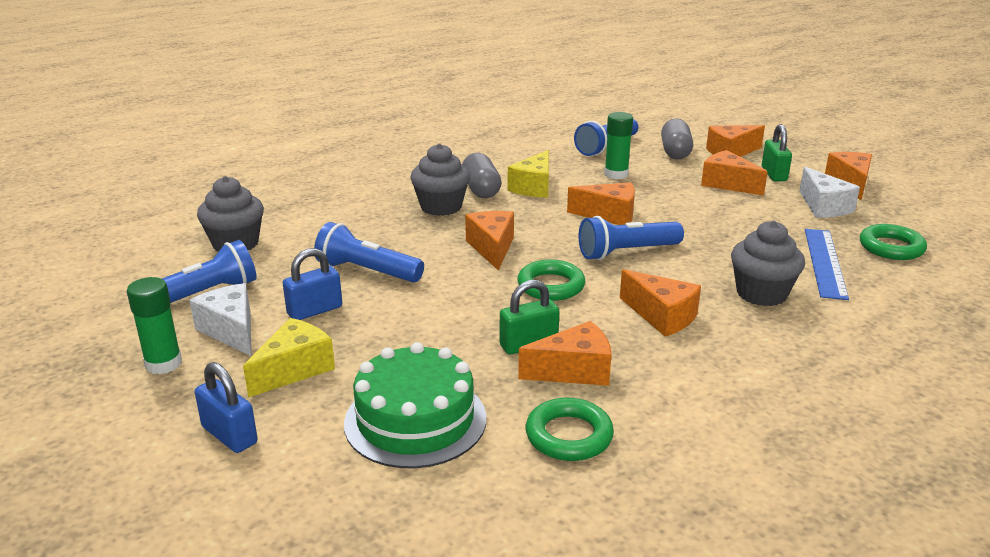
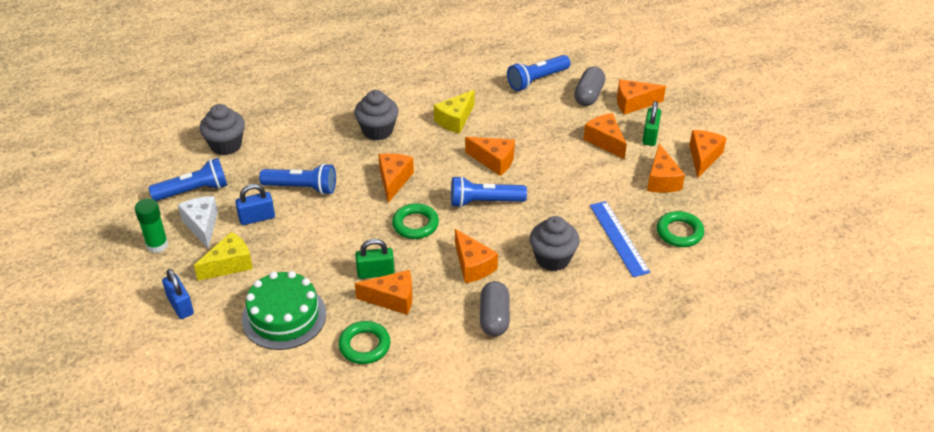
camera: 15 degrees right, 15 degrees up
blue flashlight [314,222,424,283] -> blue flashlight turned 150 degrees clockwise [259,163,336,195]
grey capsule [462,153,502,198] -> grey capsule moved to [480,281,510,336]
green glue stick [604,112,633,179] -> none
white cheese [799,167,860,218] -> orange cheese [647,144,685,193]
blue ruler [805,229,849,300] -> blue ruler turned 45 degrees counterclockwise [590,201,650,277]

